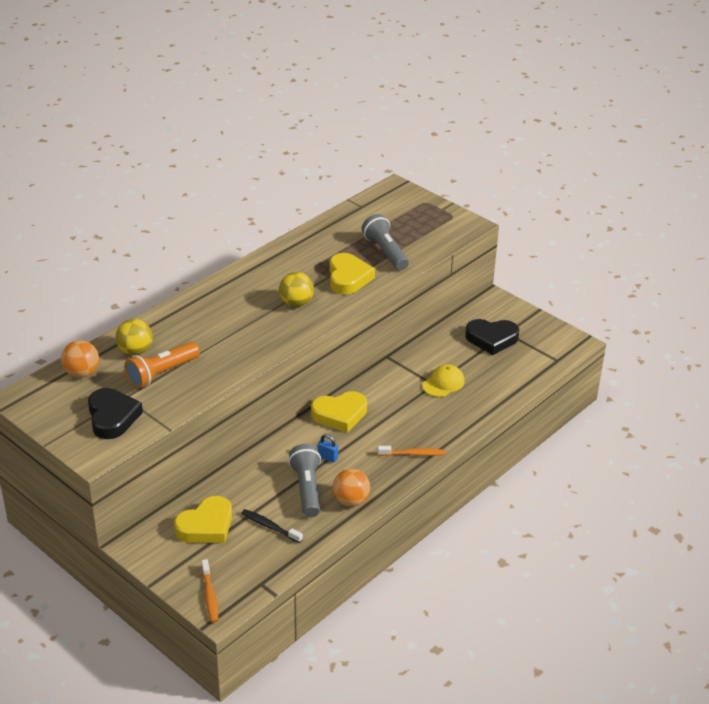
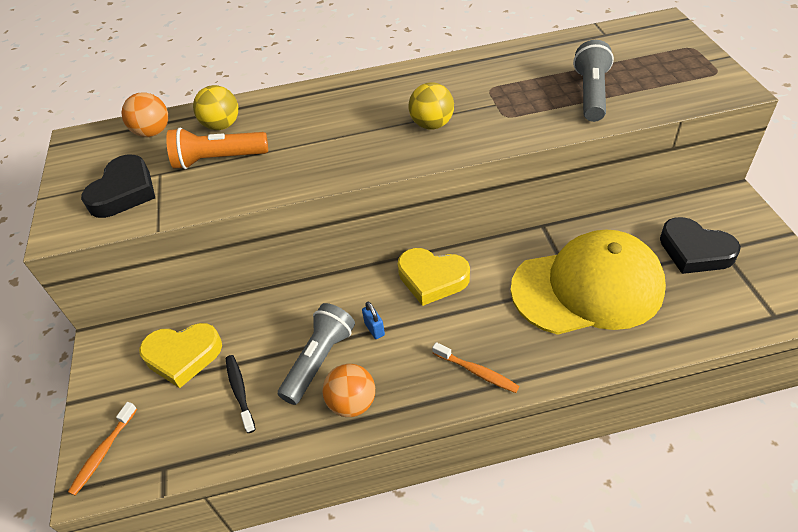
camera: 40 degrees right, 10 degrees up
yellow heart [329,253,375,295] -> none
yellow cap [422,364,465,397] -> yellow cap [510,229,666,335], size x2.39

